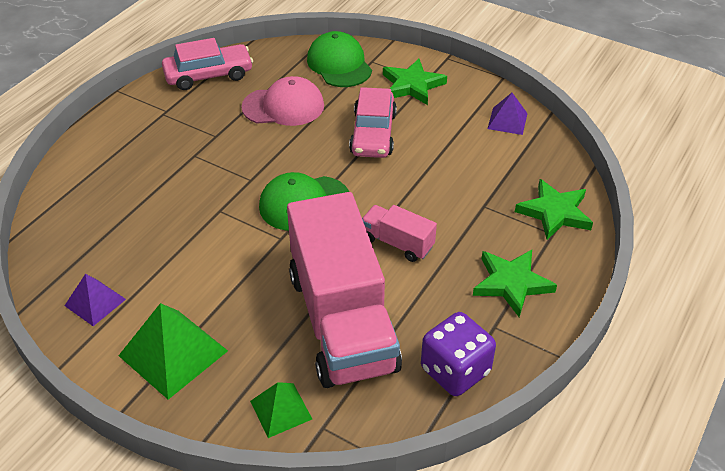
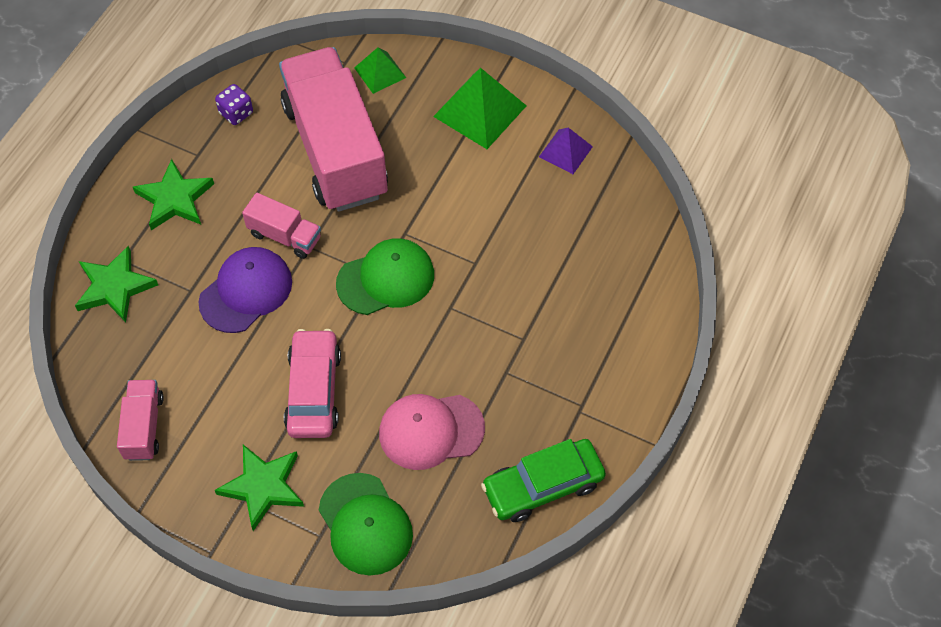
camera: 175 degrees right, 15 degrees up
pink car [162,38,253,90] -> green car [481,439,606,522]
purple dice [421,312,496,396] -> purple dice [215,84,253,125], size x0.58
purple pyramid [487,93,528,135] -> pink truck [117,380,164,461]
none -> purple cap [199,247,292,333]

